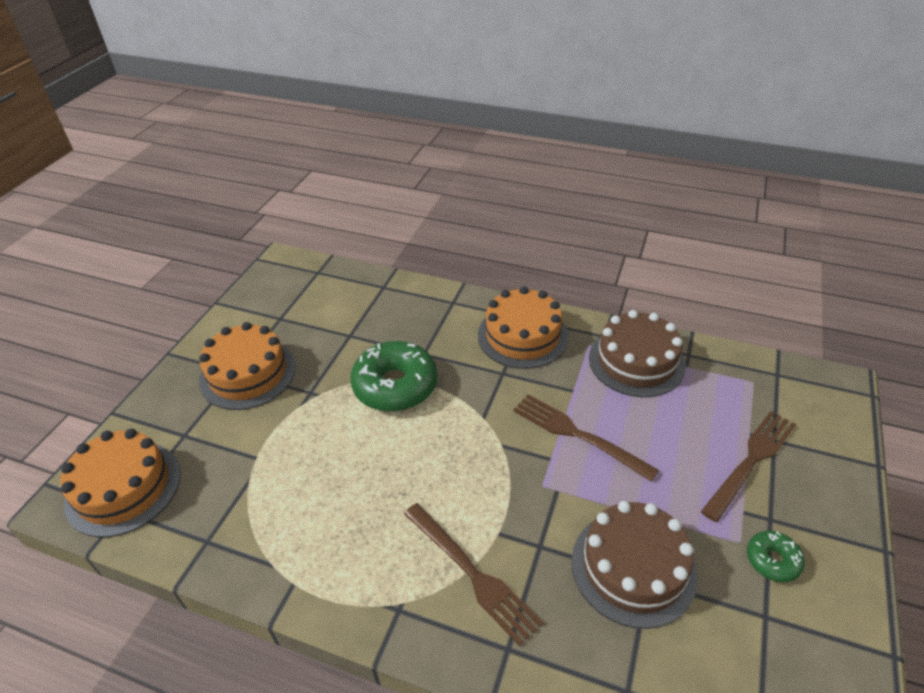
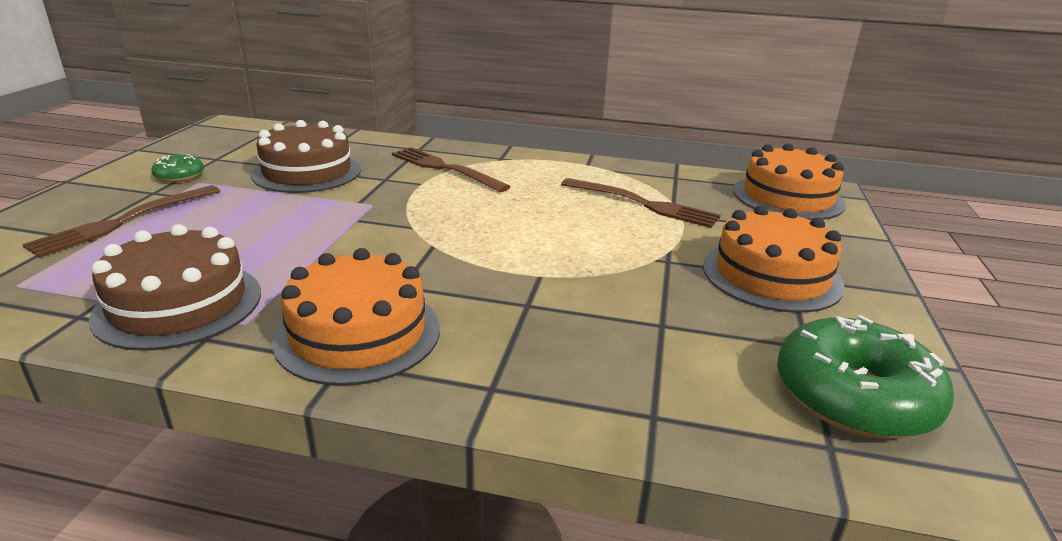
camera: 170 degrees right, 15 degrees down
green donut [350,341,438,412] -> green donut moved to [777,315,954,439]
brown fork [513,394,659,482] -> brown fork moved to [561,178,721,228]

